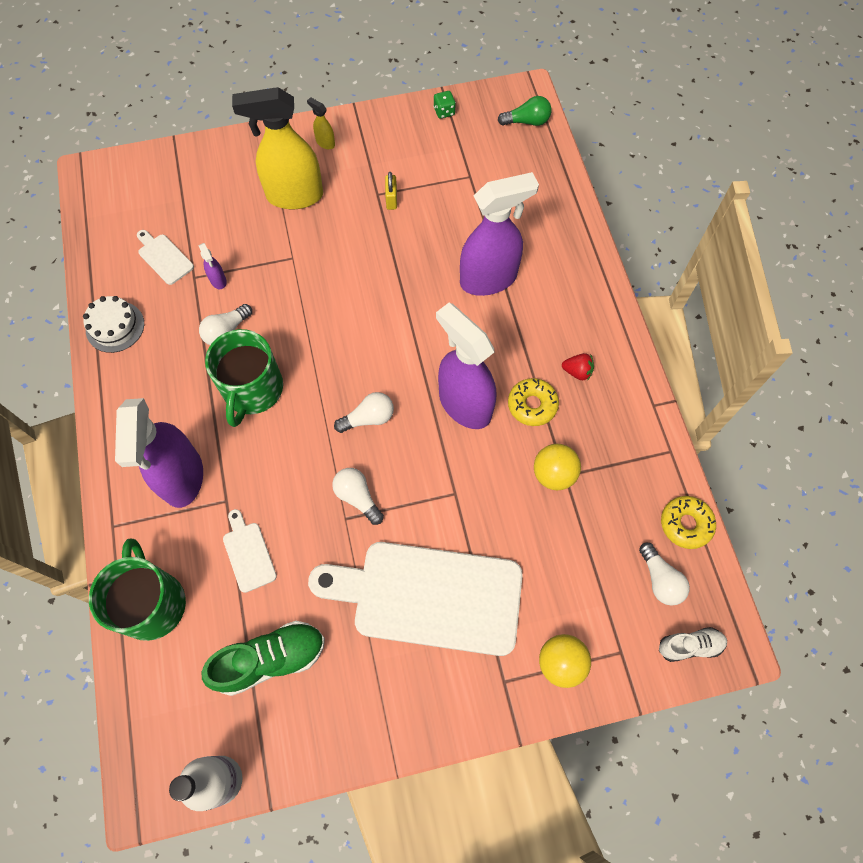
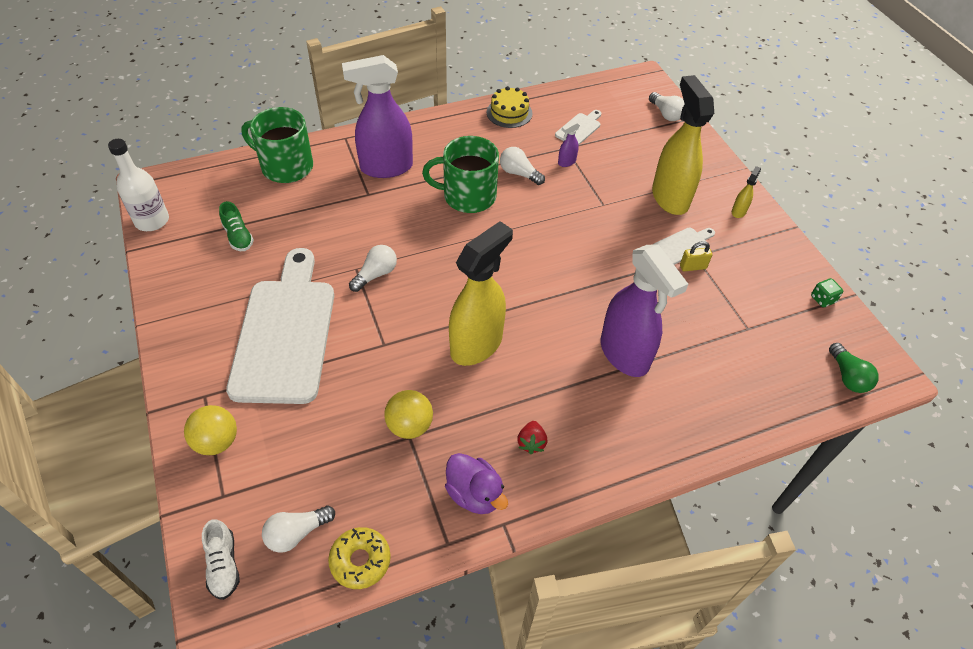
camera: 80 degrees right, 15 degrees down
white cake [83,296,144,353] -> yellow cake [486,86,532,128]
green mug [89,539,186,641] -> green mug turned 135 degrees counterclockwise [241,107,313,183]
green shoe [201,621,325,696] -> green shoe [219,201,254,251], size x0.59
white cutting board [223,509,277,593] -> white cutting board moved to [653,228,715,265]
white light bulb [334,392,394,433] -> white light bulb moved to [649,92,685,121]
purple spray bottle [436,303,496,429] -> yellow spray bottle [449,221,513,366]
yellow donut [508,378,559,426] -> none
none -> purple duck [445,453,508,514]

